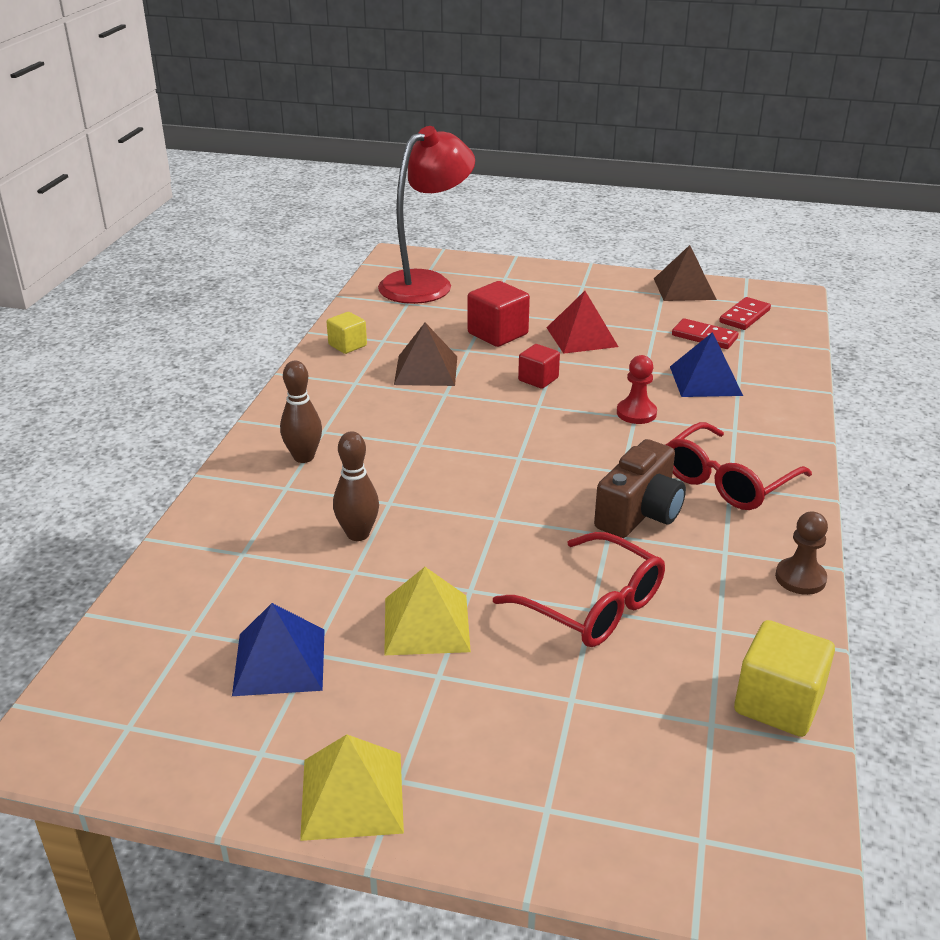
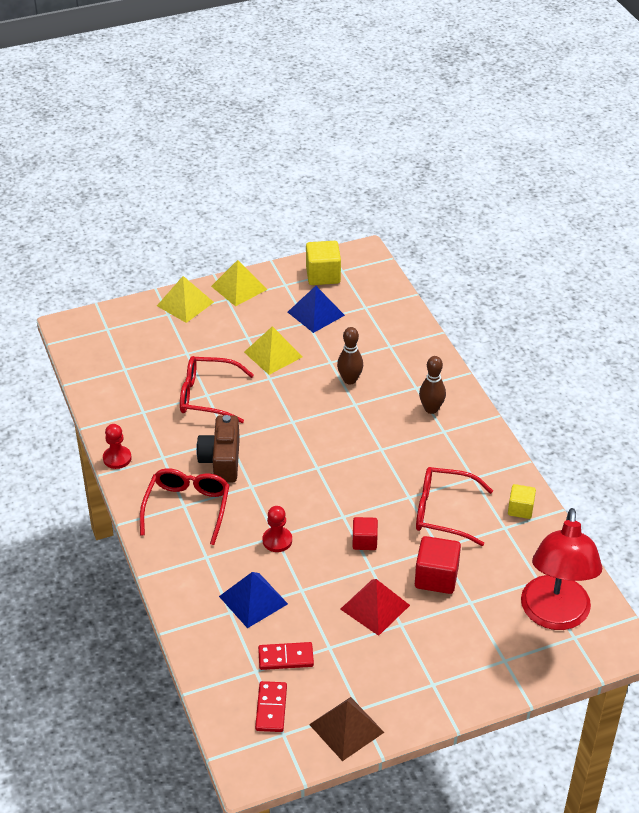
camera: 145 degrees right, 10 degrees up
brown pyramid [394,323,457,386] -> red glasses [416,467,493,546]
yellow cube [734,620,835,737] -> yellow cube moved to [306,241,341,285]
brown pawn [775,511,828,595] -> red pawn [103,424,131,469]
none -> yellow pyramid [157,276,214,323]

